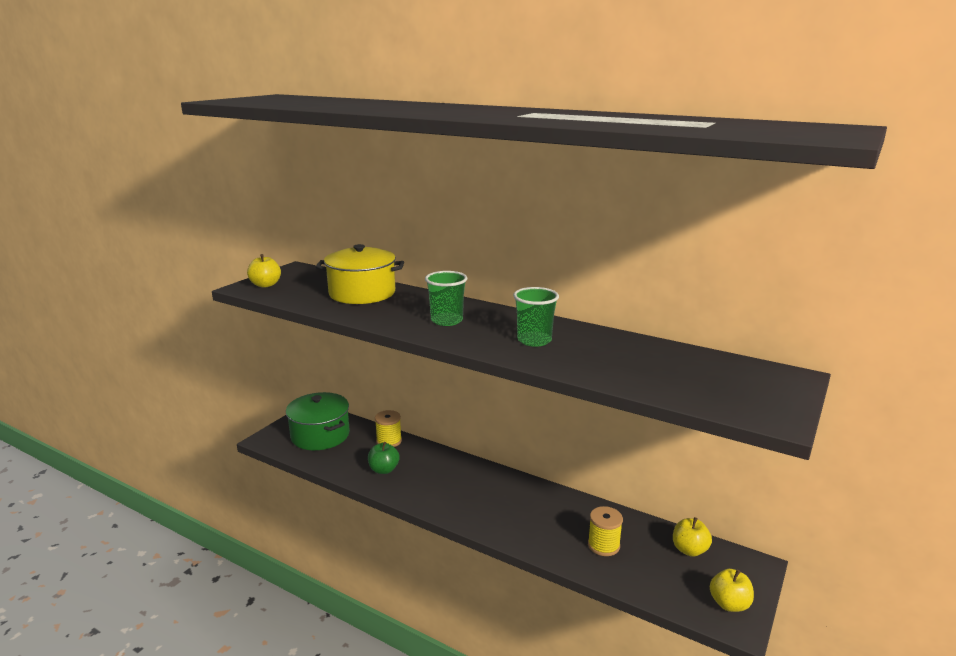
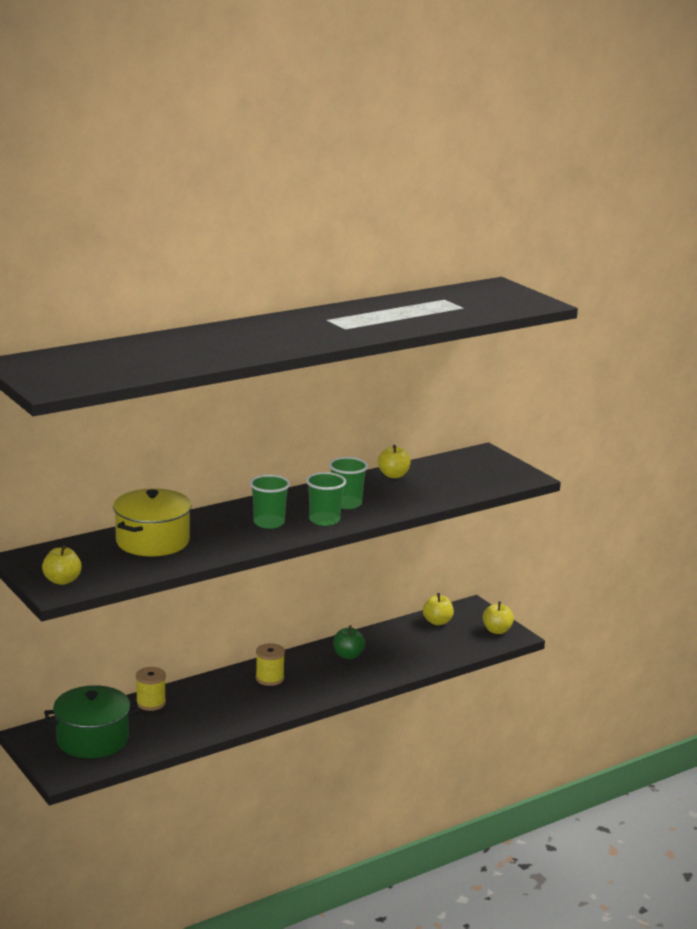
camera: 65 degrees left, 0 degrees up
green apple [368,442,399,474] -> green apple moved to [333,625,366,659]
yellow spool [588,506,623,556] -> yellow spool moved to [256,643,285,686]
none -> green cup [306,472,346,526]
none -> yellow apple [378,445,411,478]

